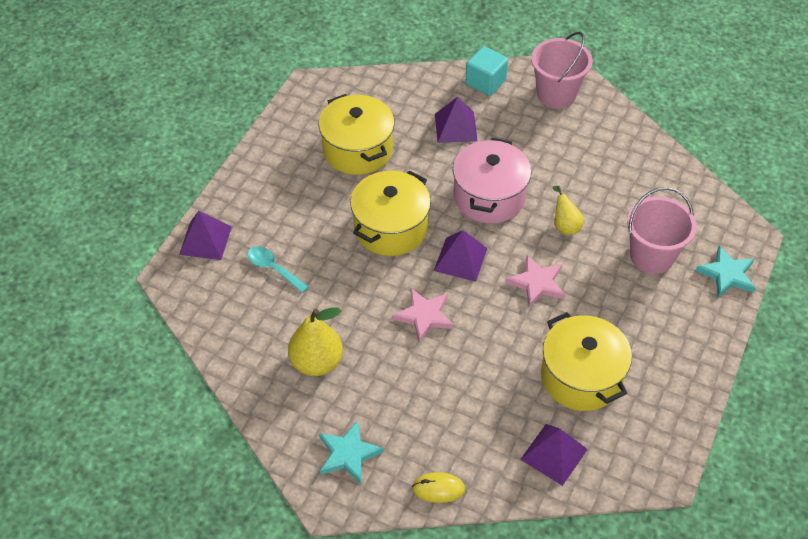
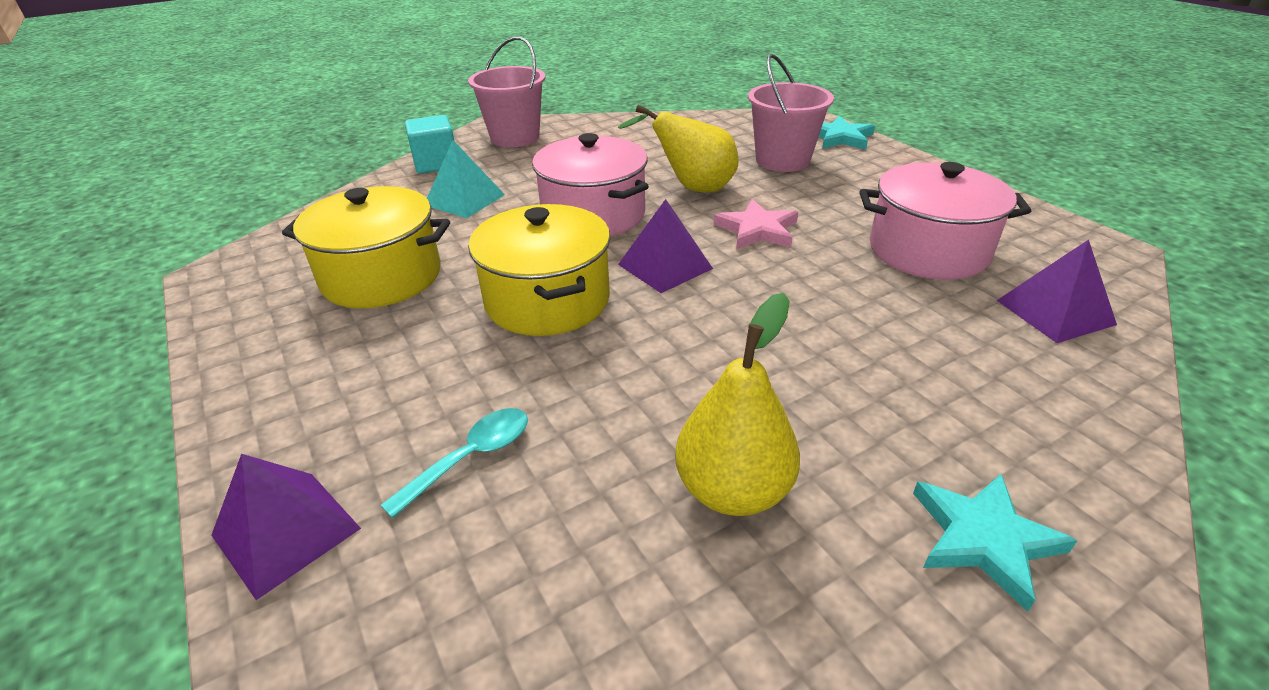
camera: 55 degrees left, 15 degrees down
turquoise spoon [247,246,309,293] -> turquoise spoon turned 150 degrees clockwise [381,408,528,518]
pink star [393,288,454,343] -> none
yellow mouse [412,472,465,503] -> none
purple pyramid [435,96,478,143] -> turquoise pyramid [427,140,505,218]
yellow pot [541,312,632,411] -> pink pot [859,162,1031,280]
yellow pear [553,186,584,236] -> yellow pear [618,105,738,192], size x1.70

